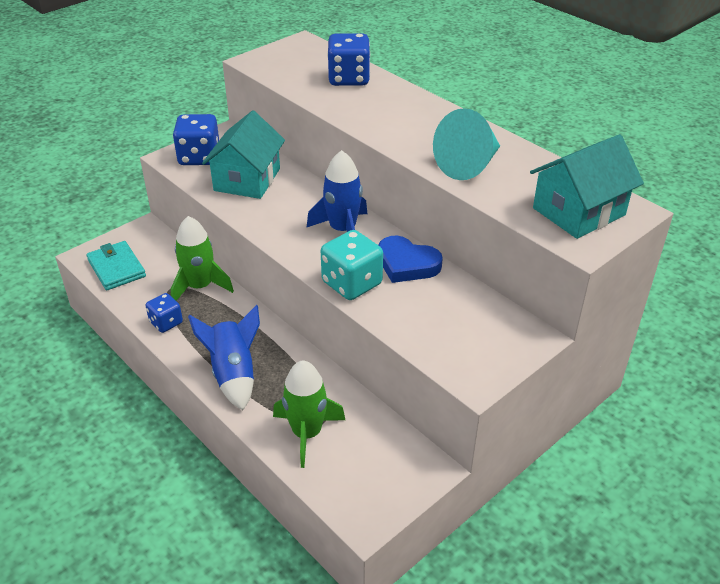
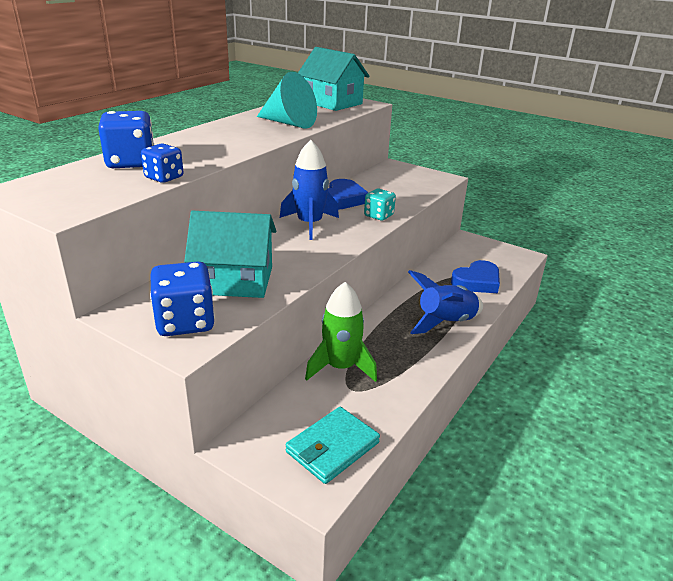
camera: 105 degrees left, 10 degrees down
blue dice [146,293,183,333] -> blue dice moved to [141,144,184,183]
green rocket [273,360,345,468] -> blue heart [451,260,500,293]
turquoise dice [321,230,383,300] -> turquoise dice [364,189,396,221], size x0.61

